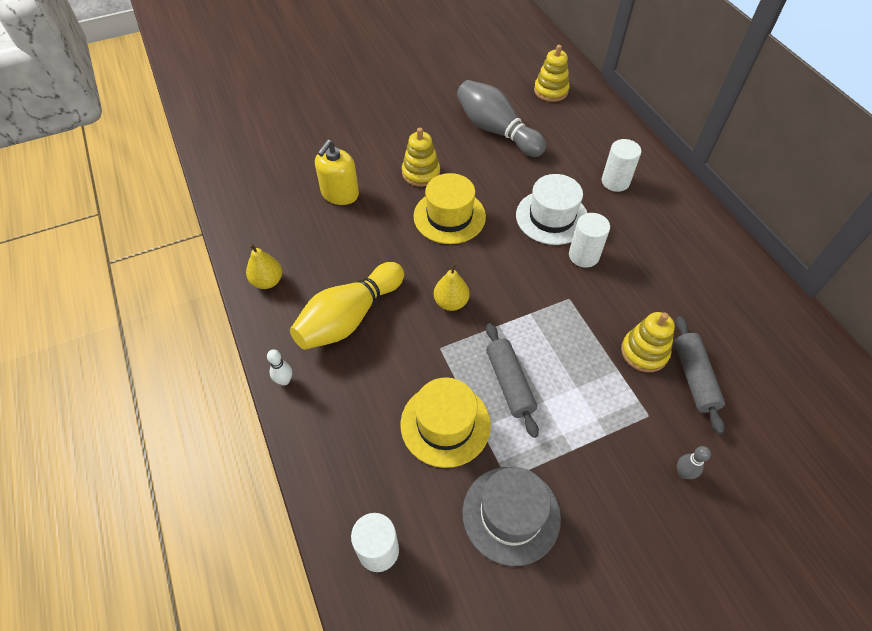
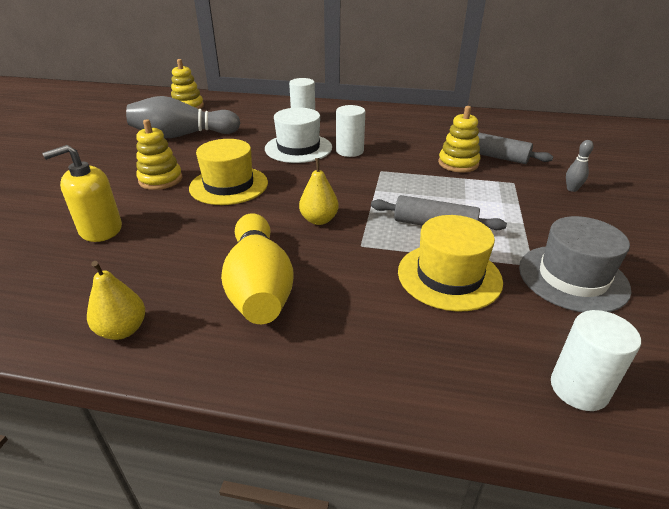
camera: 55 degrees left, 20 degrees down
white bowling pin [267,349,292,385] -> none
yellow soap dispenser [315,140,359,205] -> yellow soap dispenser turned 90 degrees clockwise [42,145,122,242]

